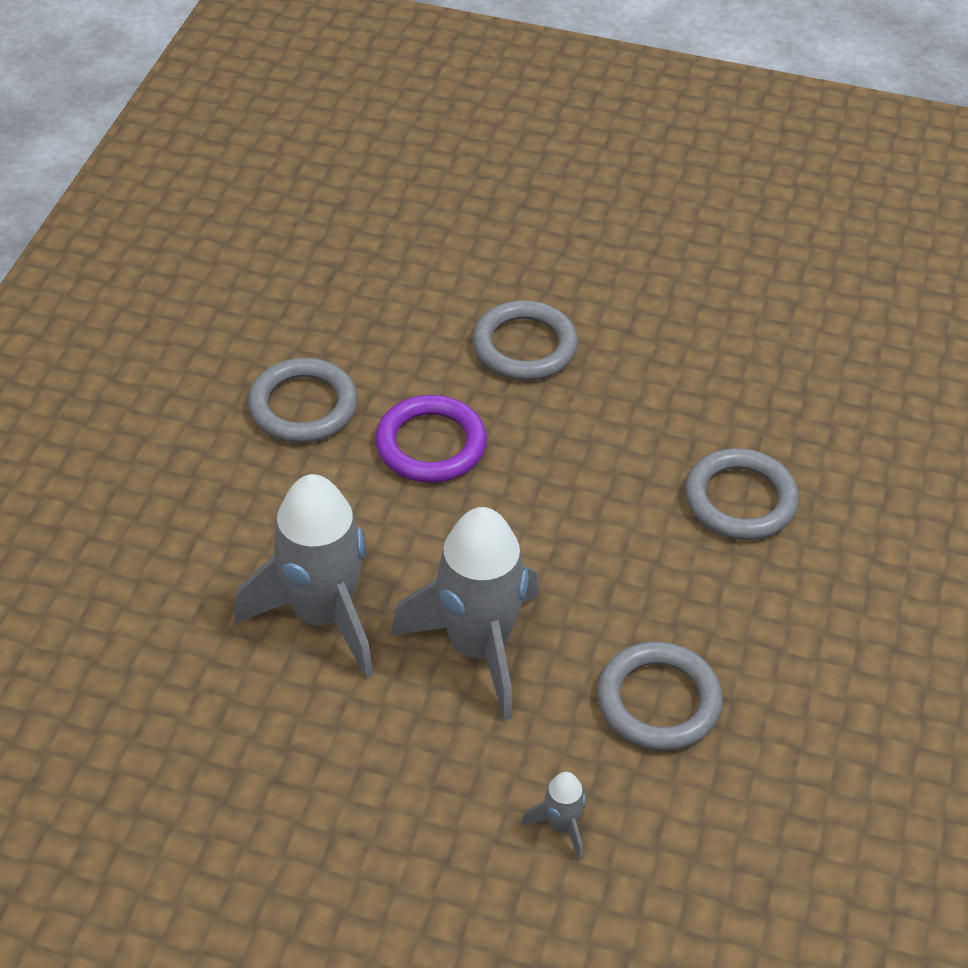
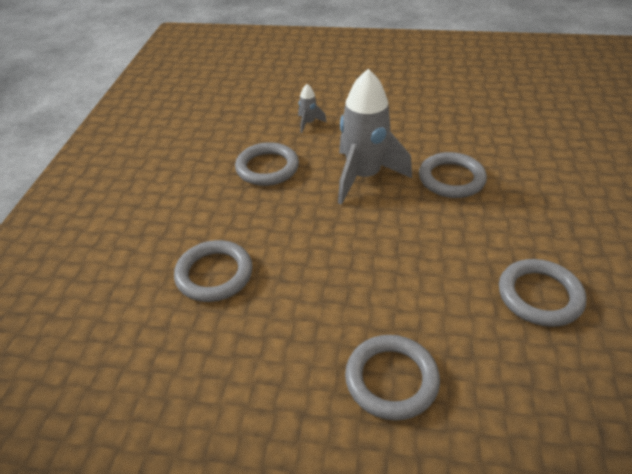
camera: 175 degrees right, 5 degrees down
grey rocket [234,474,373,679] -> grey ring [419,152,487,198]
purple ring [375,395,487,483] -> none

